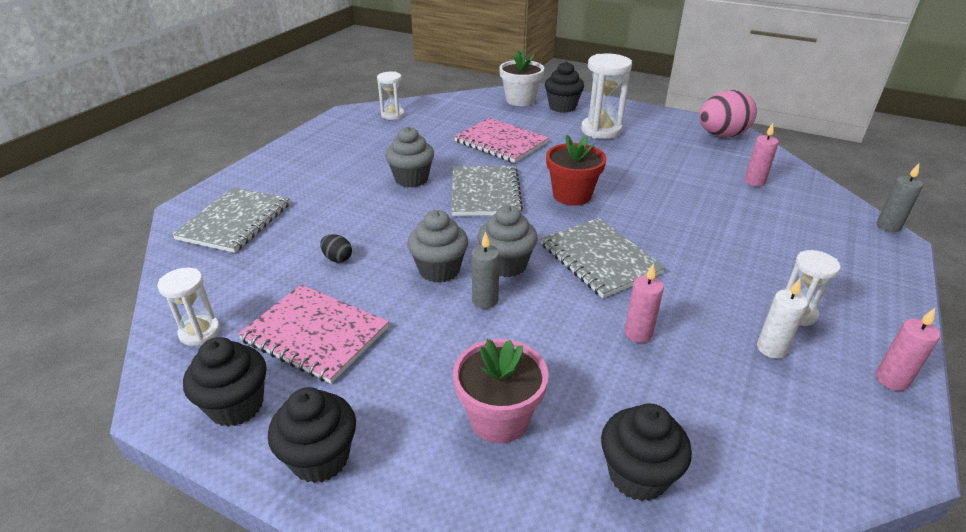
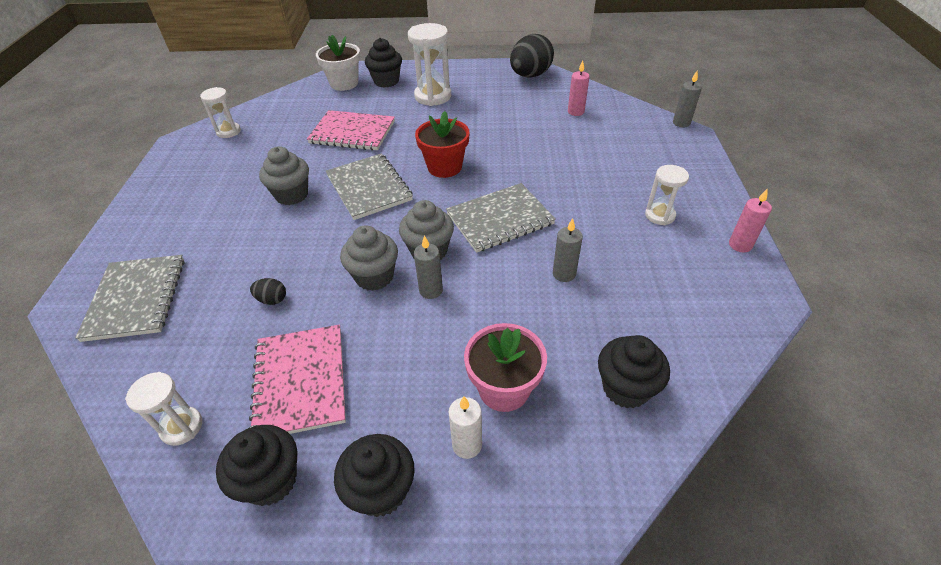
camera: 25 degrees left, 10 degrees up
pink notebook [238,285,389,384] -> pink notebook turned 75 degrees clockwise [249,325,346,434]
grey notebook [541,218,665,298] -> grey notebook turned 60 degrees counterclockwise [446,183,556,253]
pink candle [624,263,664,343] -> grey candle [553,218,583,282]
pink egg [699,90,757,137] -> black egg [510,34,554,78]
white candle [757,278,808,359] -> white candle moved to [449,397,482,459]

